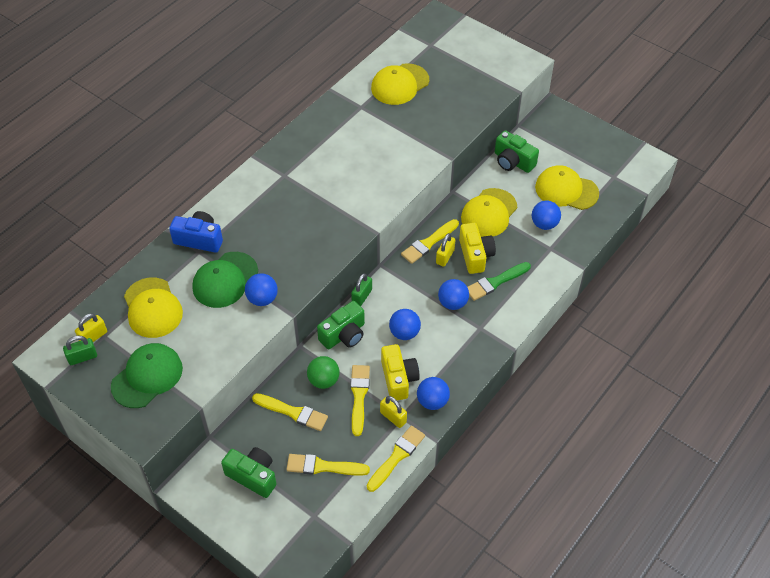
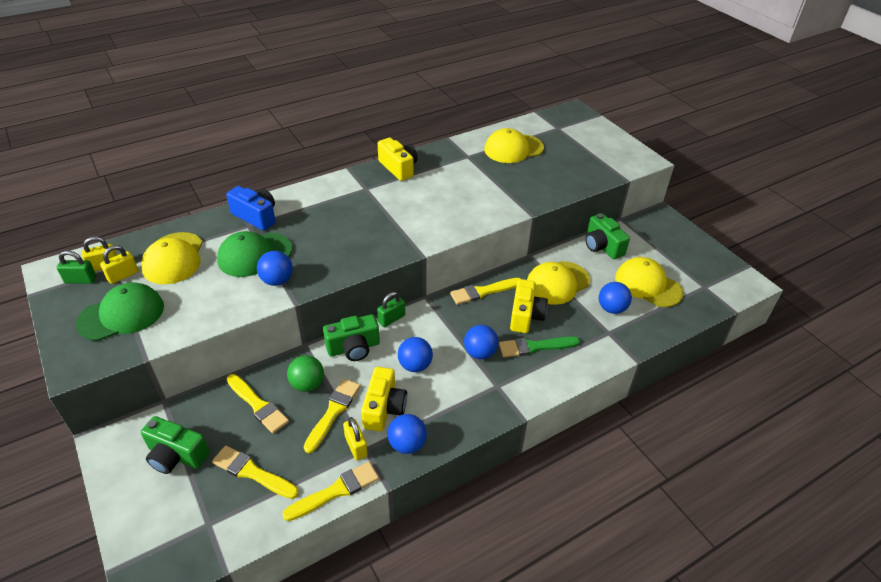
camera: 20 degrees right, 10 degrees down
green camera [221,447,277,498] -> green camera turned 150 degrees clockwise [141,416,210,474]
yellow padlock [436,233,455,267] -> yellow padlock moved to [100,245,139,284]
none -> yellow camera [378,138,418,181]

